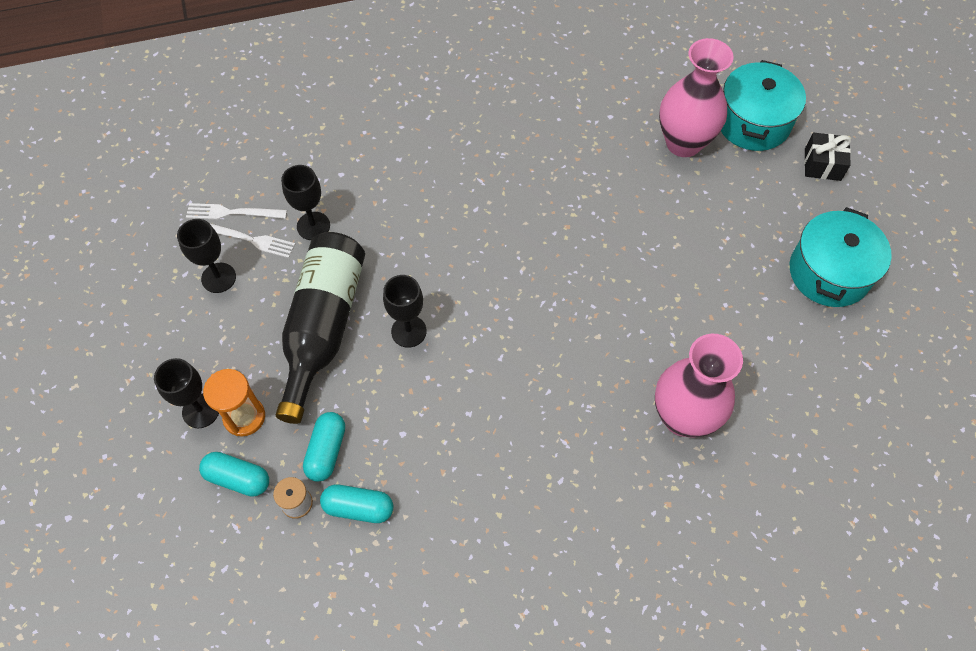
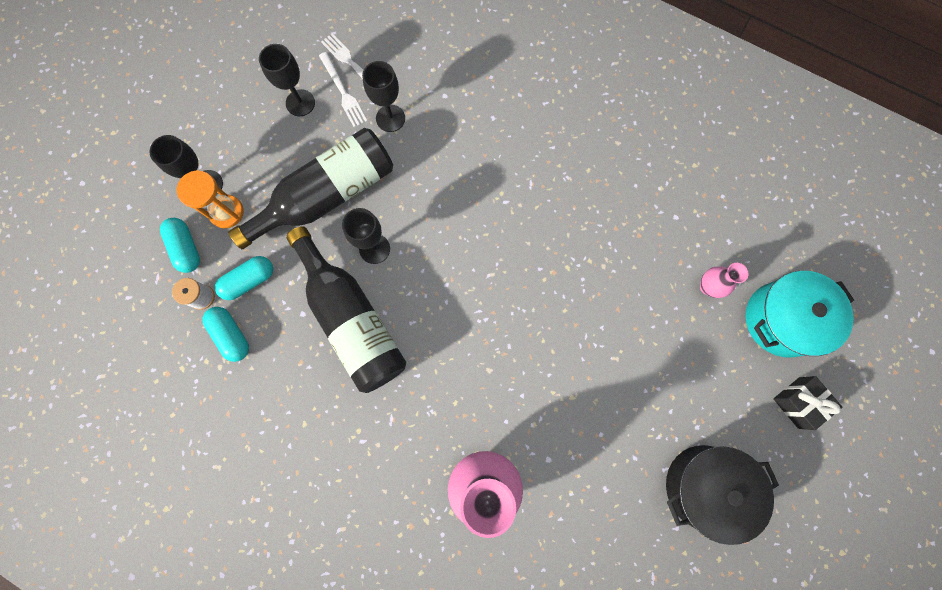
camera: 45 degrees right, 15 degrees up
pink vase [659,38,734,157] -> pink vase [700,263,749,298], size x0.48
turquoise pot [790,207,892,307] -> black pot [666,445,779,545]
none -> black bottle [286,226,406,393]

